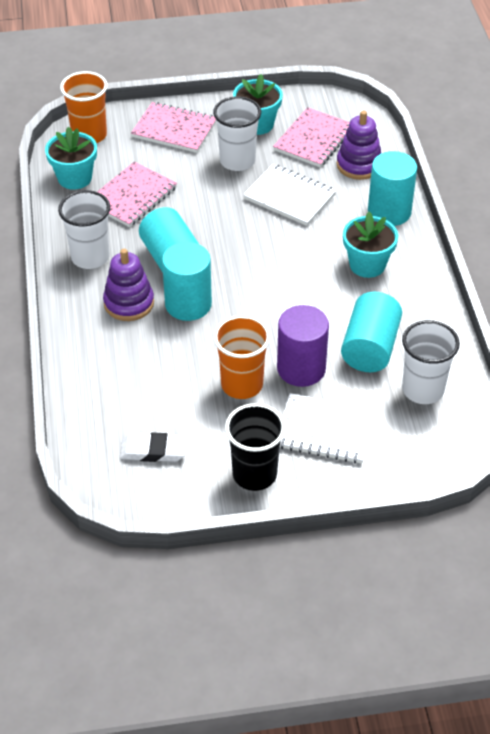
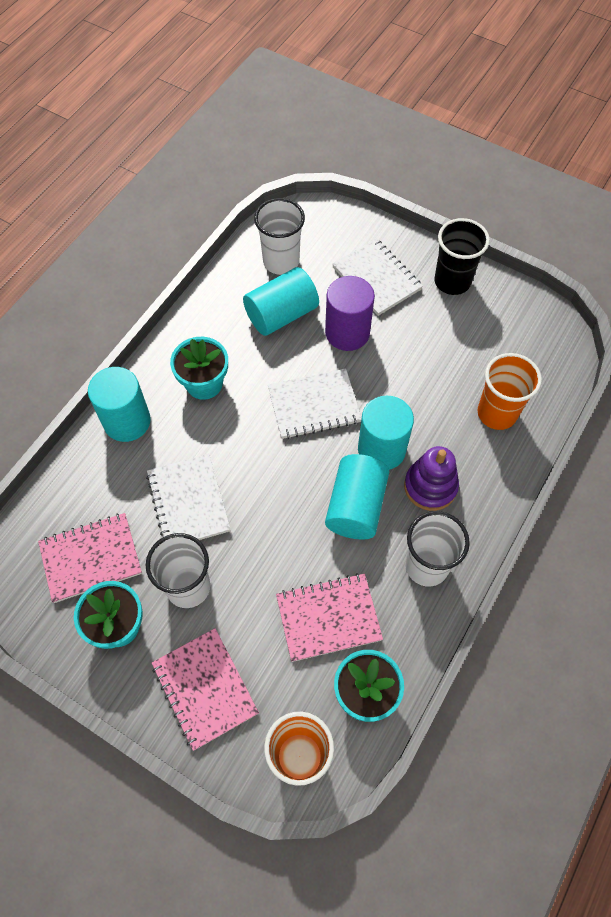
camera: 140 degrees left, 15 degrees up
white eraser [120,433,187,462] -> none
orange cup [213,315,270,399] -> orange cup moved to [478,353,542,430]
purple stacking toy [336,111,381,180] -> none
none -> white notebook [268,368,362,439]

